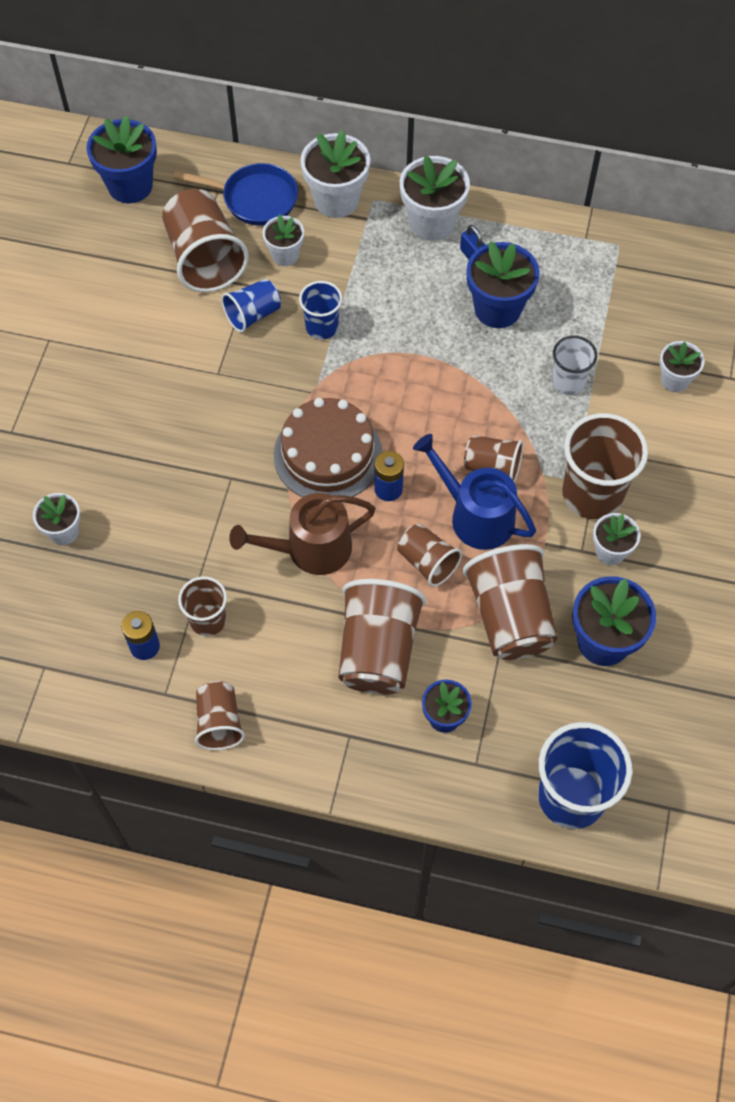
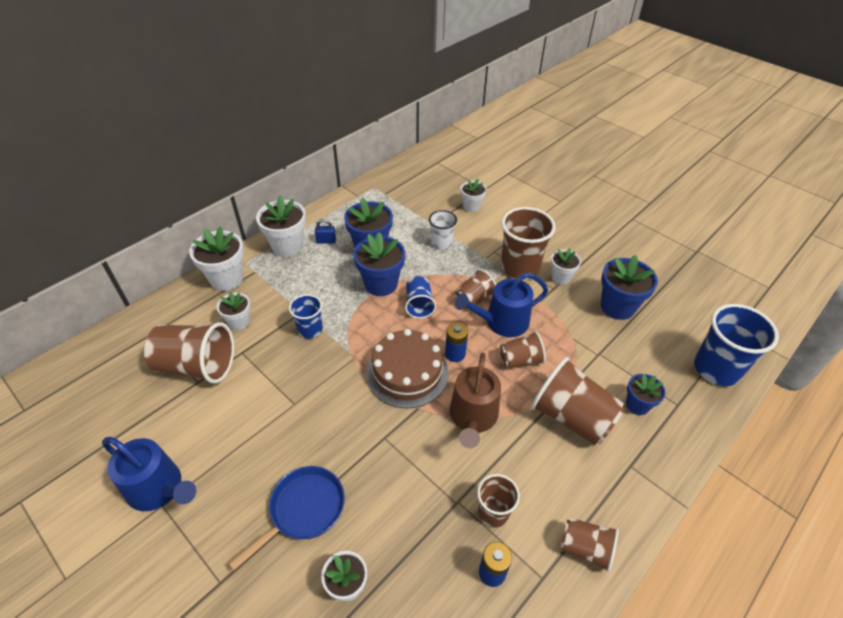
camera: 60 degrees left, 15 degrees down
blue flower pot [86,115,157,203] -> blue flower pot moved to [353,232,405,296]
blue pan [173,163,298,225] -> blue pan moved to [228,466,345,570]
blue cup [221,279,281,333] -> blue cup moved to [405,276,436,319]
brown cup [462,544,558,660] -> none
none -> blue watering can [102,437,196,511]

